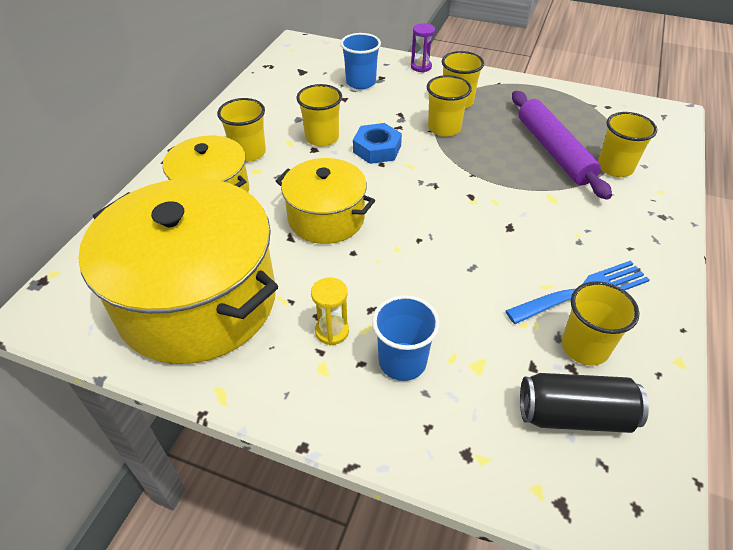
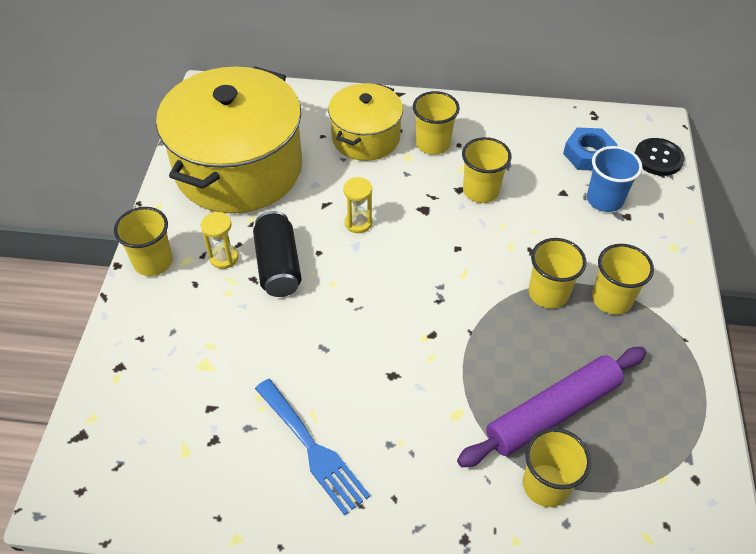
camera: 75 degrees right, 5 degrees up
yellow pot [276,158,375,244] -> yellow hourglass [343,177,372,233]
blue nut [353,123,402,164] -> blue nut moved to [563,128,618,171]
blue cup [372,295,440,381] -> none
purple hourglass [411,23,435,72] -> none
black can [520,373,649,433] -> black can moved to [253,211,302,297]
yellow cup [562,281,639,366] -> yellow cup moved to [114,207,173,276]
none -> black button [635,138,685,176]

